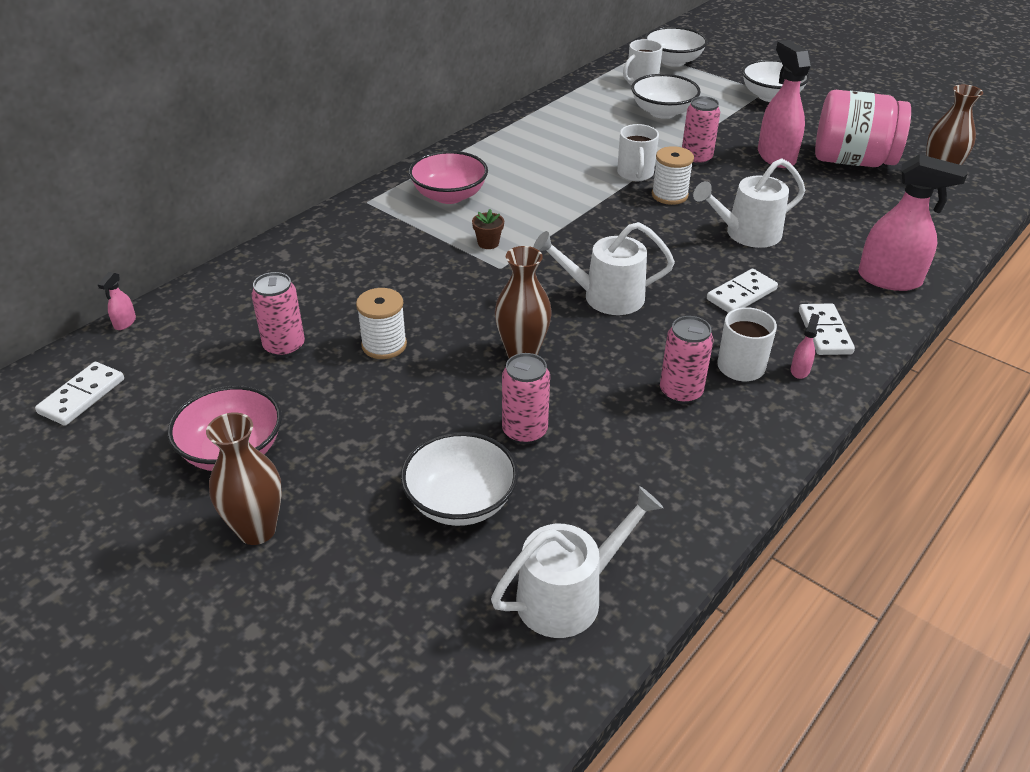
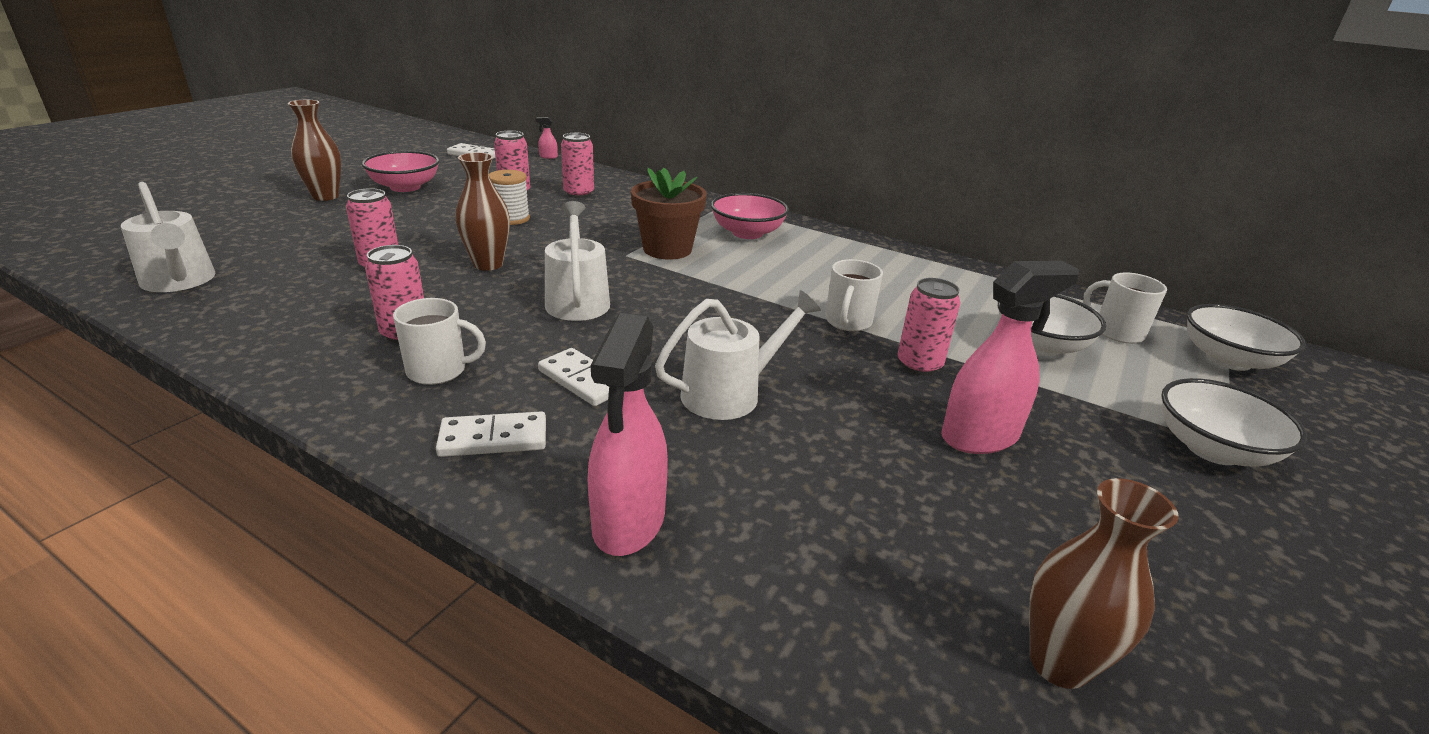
camera: 80 degrees right, 10 degrees down
white bowl [401,432,518,526] -> none
brown flower pot [472,209,504,249] -> brown flower pot [631,168,707,260], size x2.33
white mug [617,124,659,181] -> white mug turned 60 degrees counterclockwise [825,259,883,331]
white spool [652,146,694,205] -> none
white watering can [693,158,805,248] -> white watering can turned 90 degrees clockwise [655,290,821,420]
pink spray bottle [791,313,819,379] -> none
pink jar [815,90,911,167] -> none
none -> pink can [561,133,594,198]

